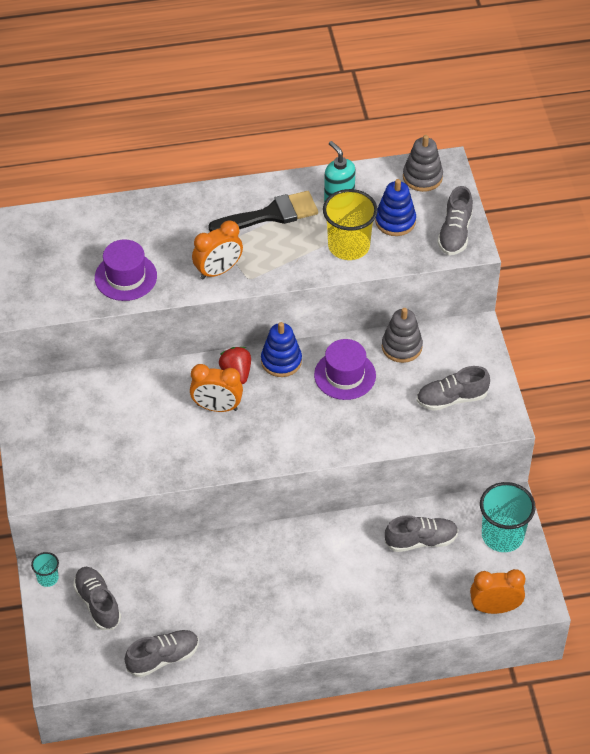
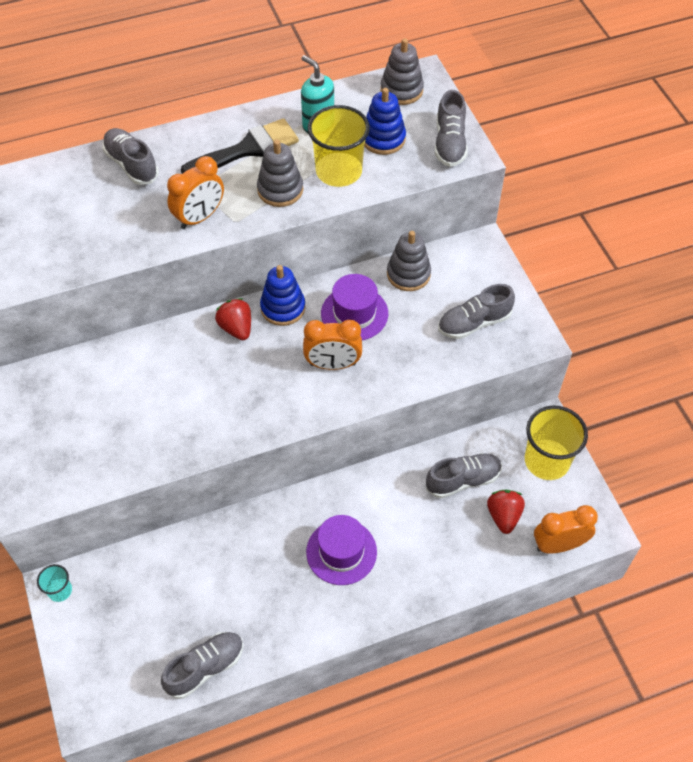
camera: 10 degrees left, 5 degrees up
grey shoe [73,567,121,630] -> grey shoe moved to [102,128,159,185]
purple hat [95,240,157,301] -> purple hat moved to [306,515,377,585]
orange clock [190,364,243,412] -> orange clock moved to [303,320,362,370]
turquoise cup [480,482,536,552] -> yellow cup [525,405,588,480]
none -> grey stacking toy [257,140,303,207]
none -> red strawberry [487,490,525,534]

